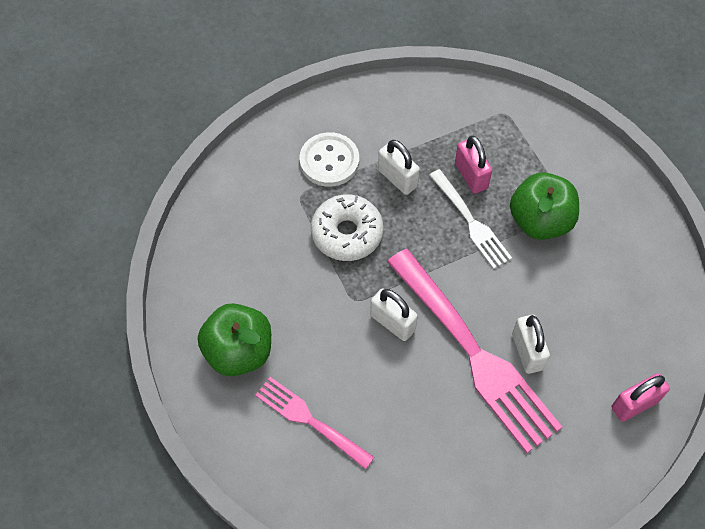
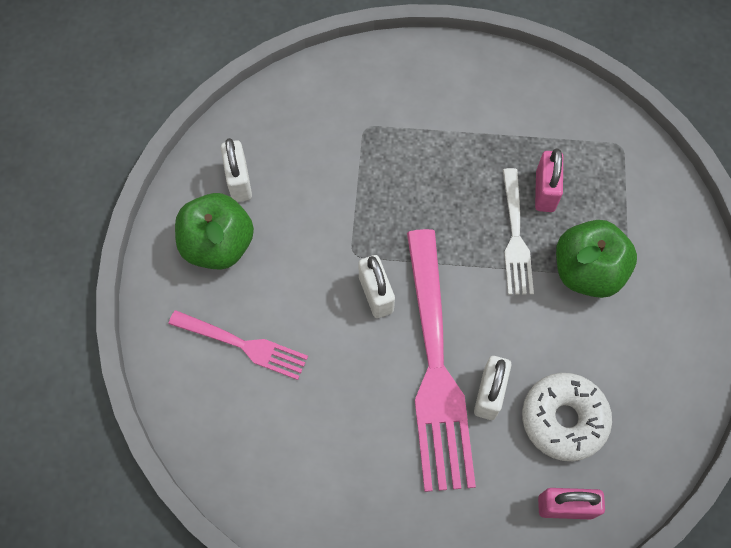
camera: 30 degrees right, 5 degrees up
pink fork [255,377,374,469] -> pink fork turned 135 degrees clockwise [168,310,308,380]
white button [299,132,359,187] -> none
white donut [311,194,384,261] -> white donut moved to [522,373,612,461]
white padlock [378,140,420,195] -> white padlock moved to [221,138,252,202]

